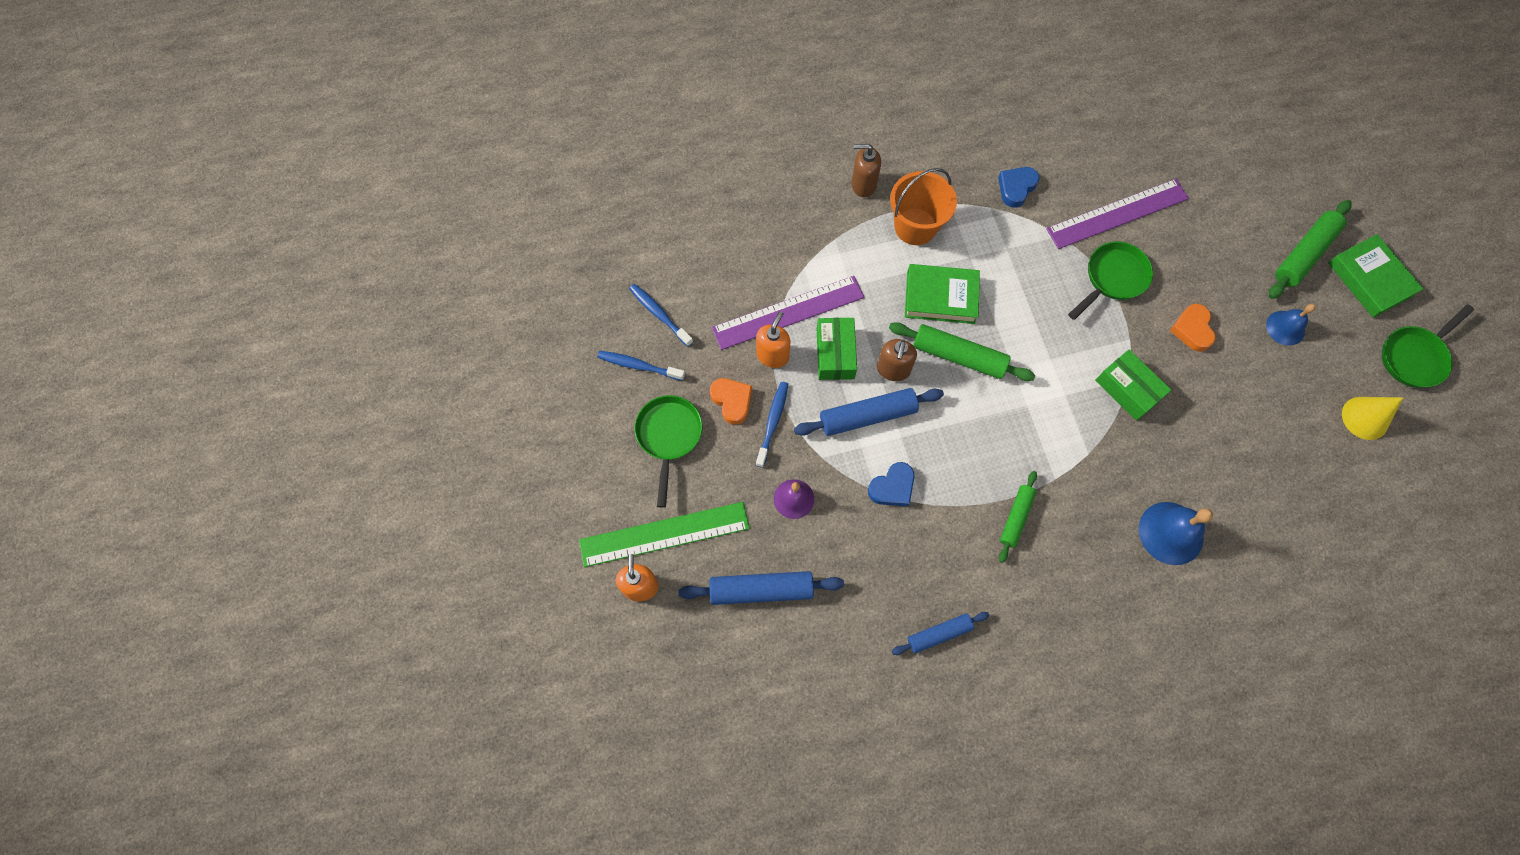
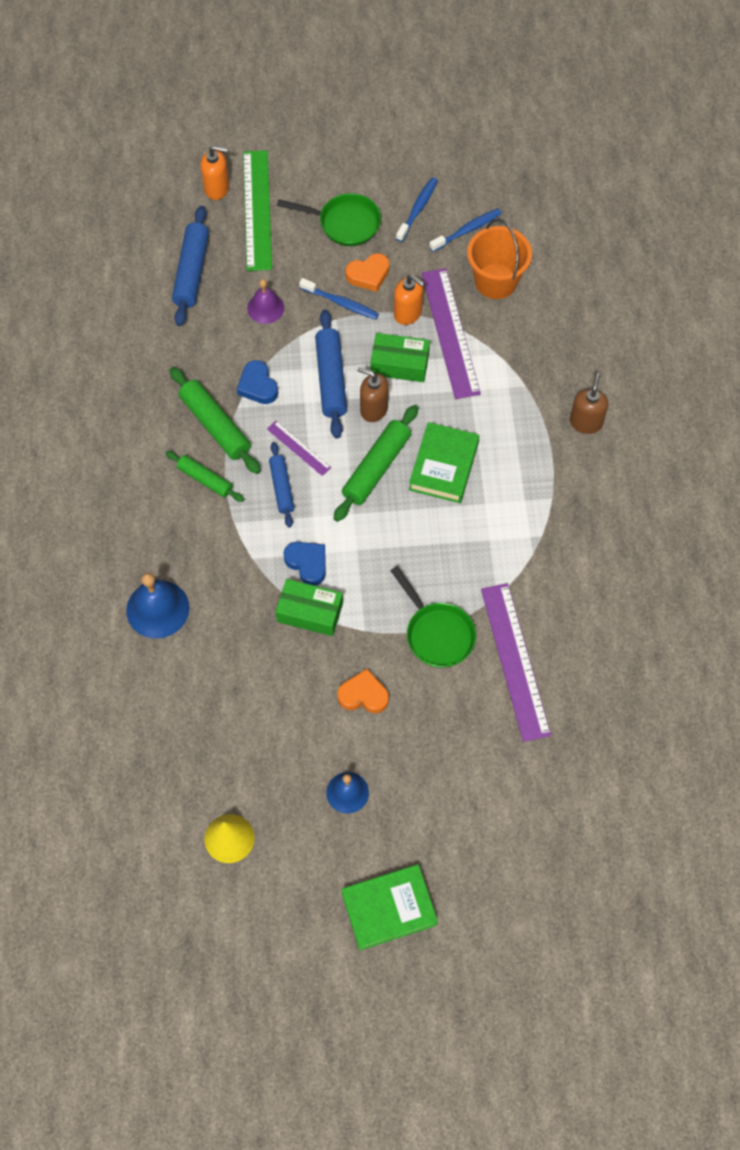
camera: 100 degrees right, 5 degrees down
orange bucket [890,168,957,245] -> orange bucket moved to [467,218,532,299]
blue rolling pin [892,612,990,655] -> blue rolling pin moved to [269,442,294,528]
blue heart [998,167,1040,208] -> blue heart moved to [283,542,326,586]
green box [1095,350,1171,421] -> green box turned 45 degrees clockwise [276,579,343,636]
green rolling pin [1269,200,1352,299] -> green rolling pin moved to [170,367,261,474]
green pan [1382,304,1474,388] -> none
none -> purple ruler [267,421,331,476]

